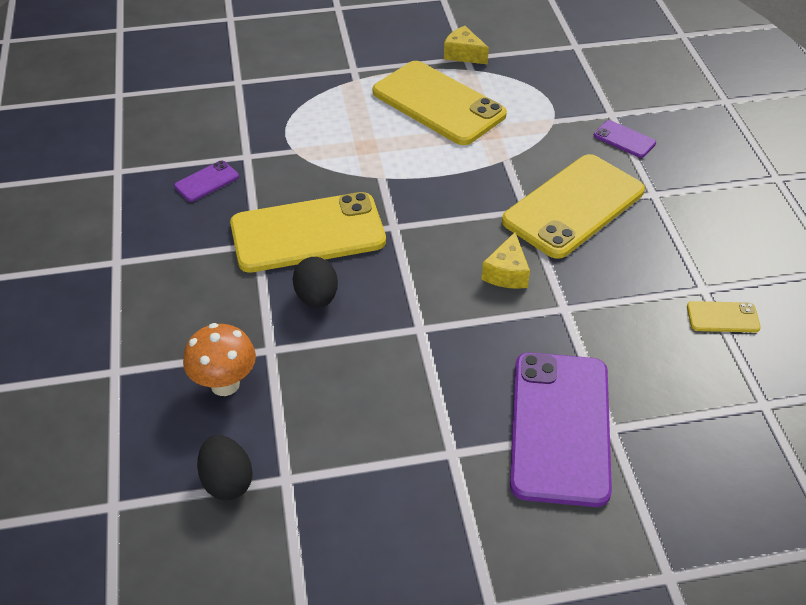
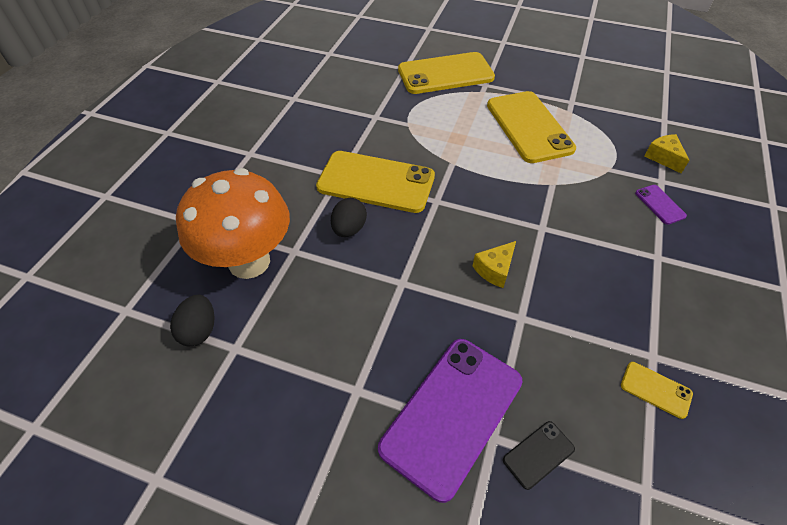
camera: 30 degrees right, 5 degrees up
purple phone [174,160,239,202] -> none
orange mushroom [183,323,256,396] -> orange mushroom [176,168,290,279], size x1.92
yellow cheese [444,26,489,64] -> yellow cheese moved to [644,134,689,173]
yellow phone [502,154,645,259] -> yellow phone moved to [398,52,495,94]
none -> black phone [503,421,575,490]

